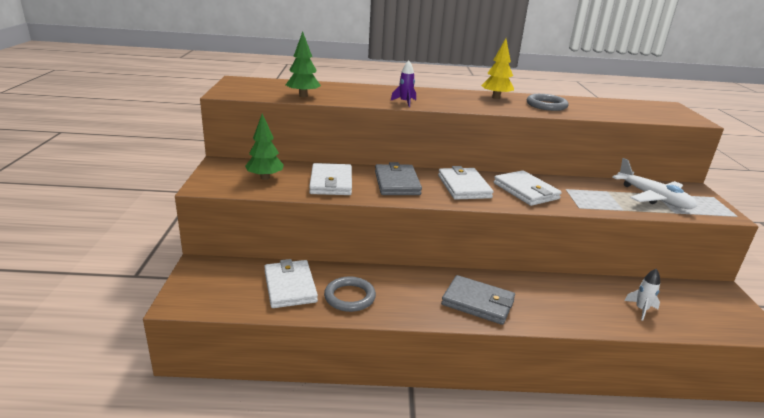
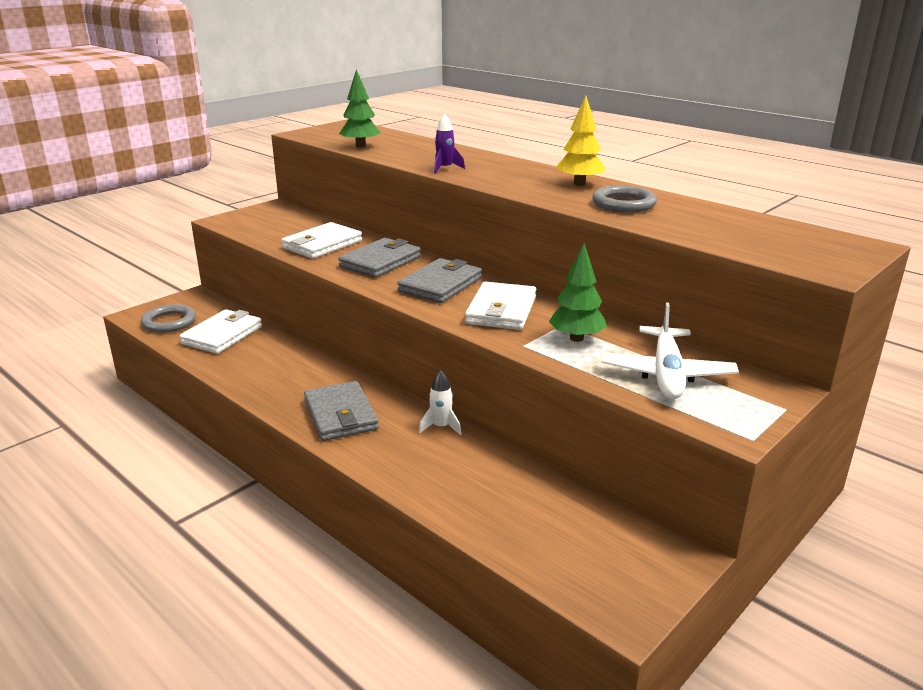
camera: 45 degrees right, 0 degrees up
green tree [245,114,284,180] -> green tree moved to [549,243,607,342]
grey ring [324,277,376,312] -> grey ring moved to [141,304,196,333]
white wallet [438,166,494,200] -> grey wallet [397,258,482,303]
white rocket [624,269,660,321] -> white rocket moved to [419,370,461,435]

